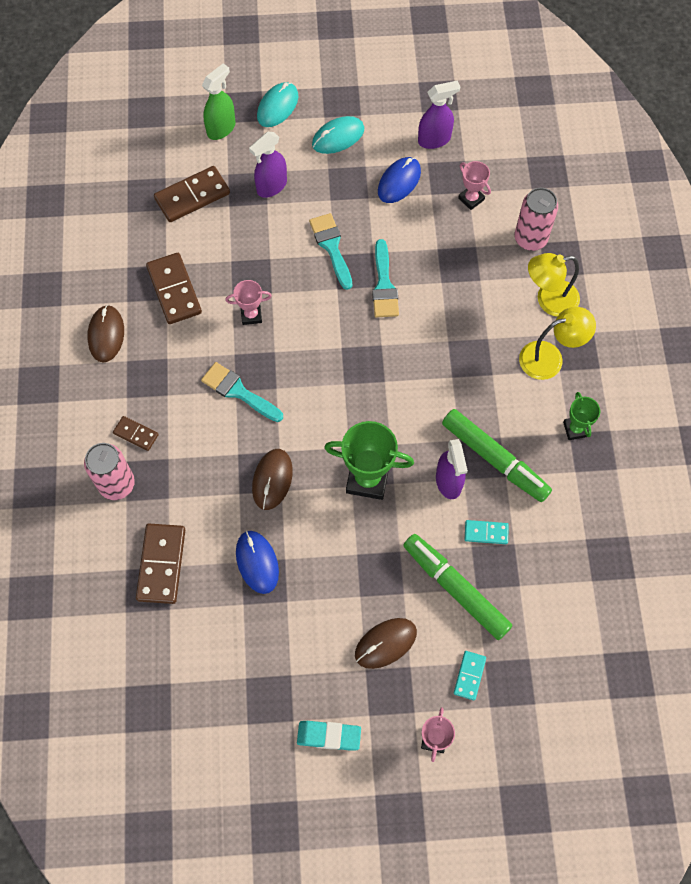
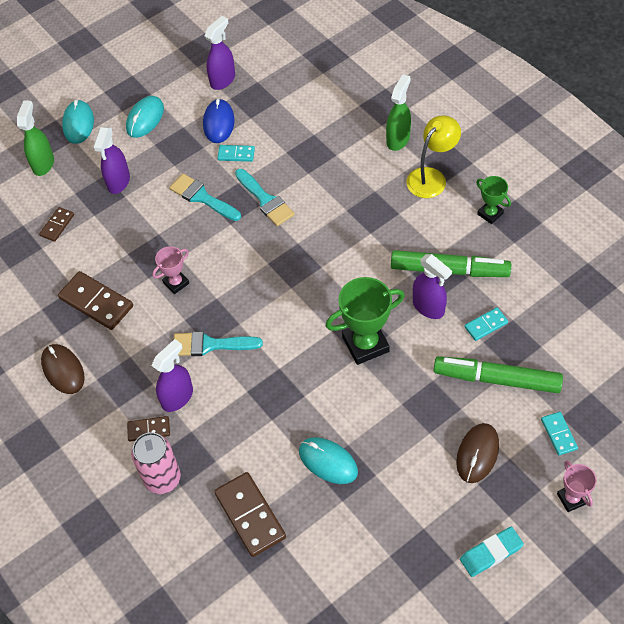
camera: 30 degrees left, 10 degrees down
brown domino [154,166,230,222] -> brown domino [39,207,74,242], size x0.55
blue mouse [236,531,279,594] -> turquoise mouse [299,437,358,484]
brown mouse [252,449,293,510] -> none
pink trophy [458,161,491,210] -> none
pink can [514,188,558,251] -> none
yellow lamp [528,253,580,317] -> green spray bottle [386,74,411,151]
none -> purple spray bottle [151,339,193,412]
none -> turquoise domino [217,145,255,162]

